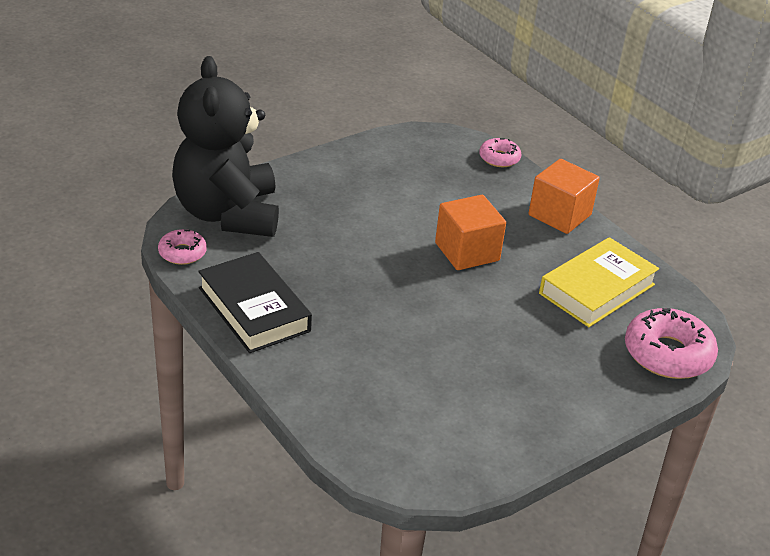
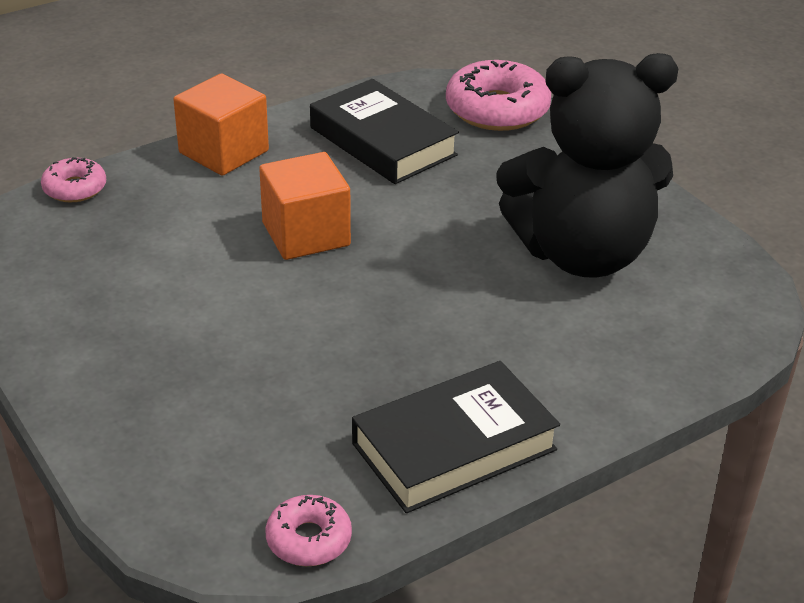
camera: 85 degrees left, 0 degrees up
black teddy bear [172,56,279,237] -> black teddy bear moved to [497,53,679,278]
yellow book [539,237,659,327] -> black book [310,79,459,184]

